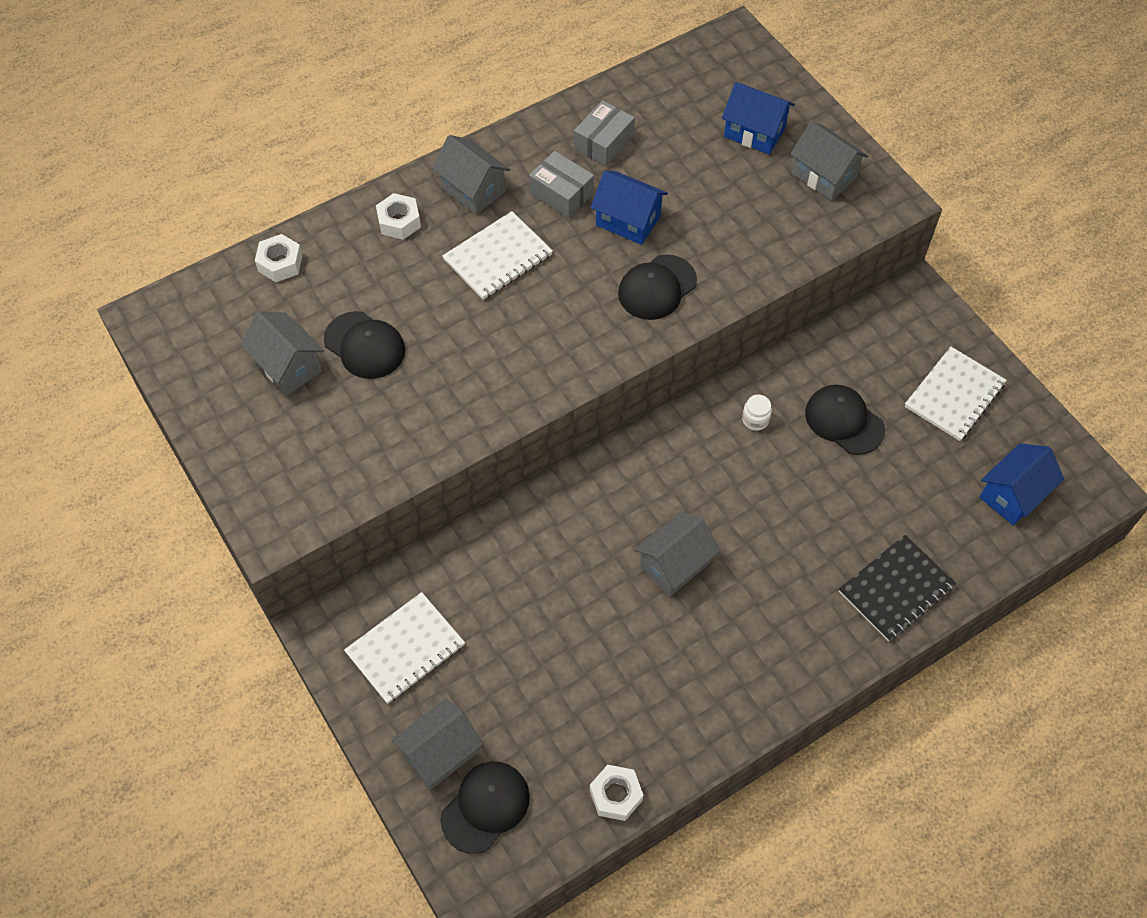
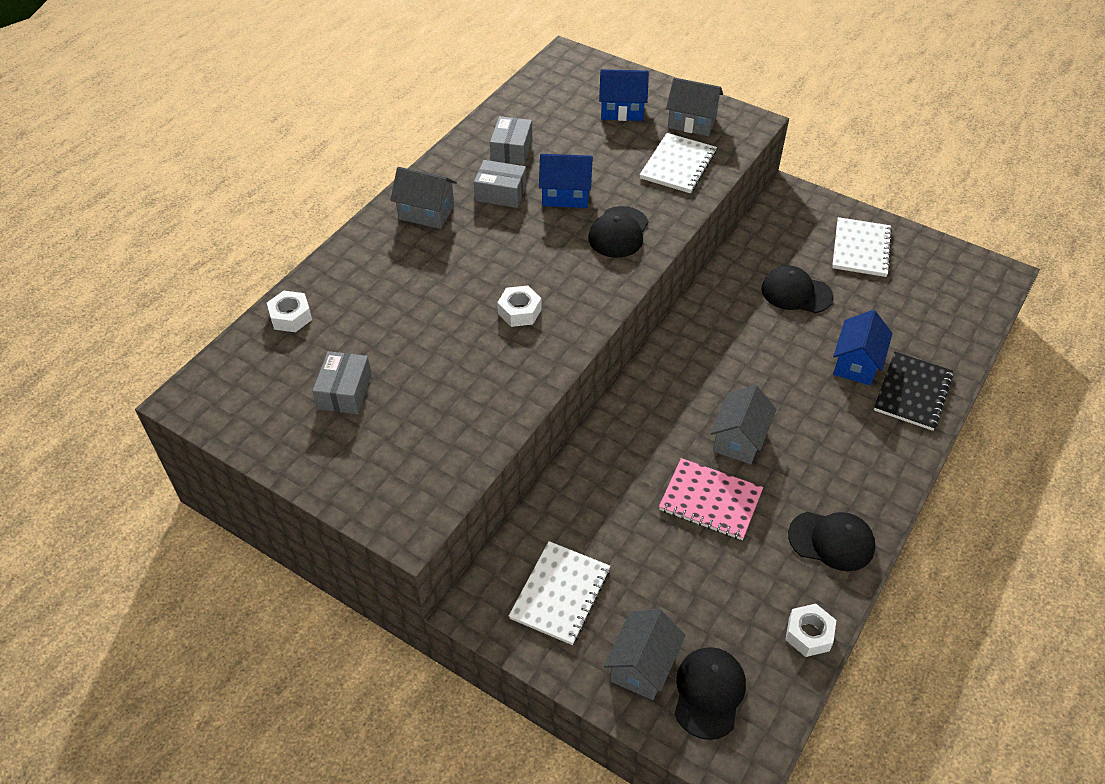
camera: 25 degrees left, 10 degrees down
grey house [240,311,324,396] -> grey box [312,351,372,414]
black cap [324,311,405,379] -> black cap moved to [788,512,875,571]
white nut [376,193,421,240] -> white nut moved to [497,286,542,327]
white notebook [442,211,553,300] -> white notebook moved to [640,133,717,193]
white jar [742,395,772,431] -> none
blue house [980,443,1064,525] -> blue house moved to [833,310,893,385]
none -> pink notebook [659,458,763,540]

